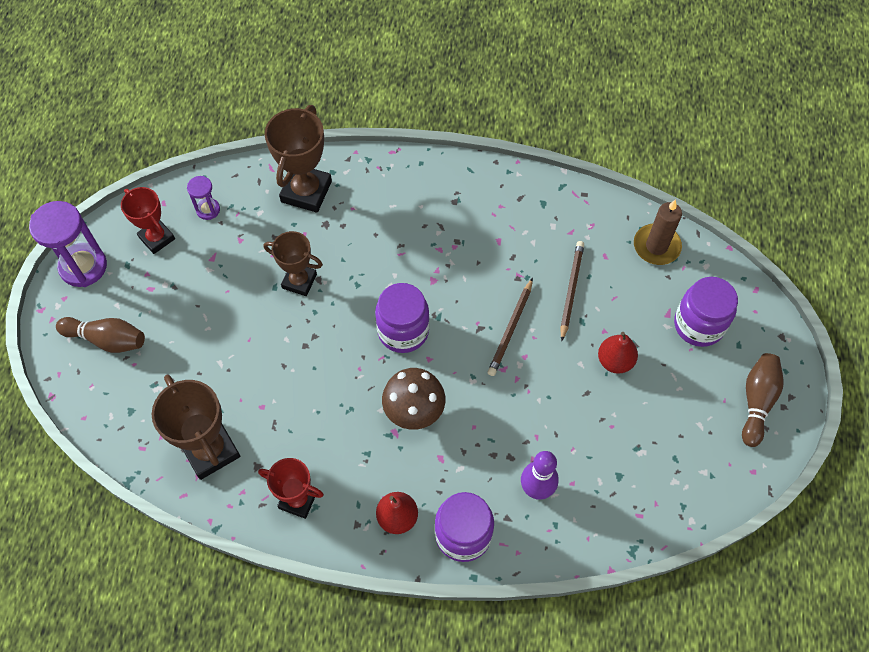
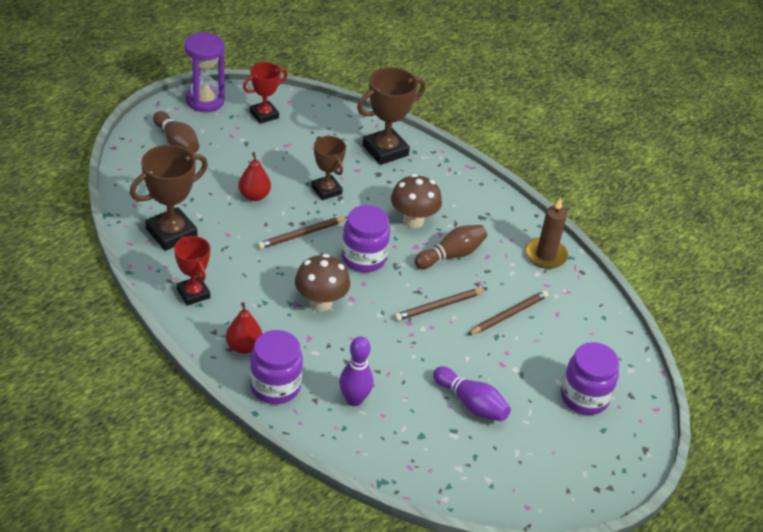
camera: 35 degrees right, 20 degrees down
red trophy [121,187,175,254] -> red trophy turned 60 degrees clockwise [243,62,287,124]
brown trophy [152,375,240,480] -> brown trophy turned 45 degrees clockwise [130,145,208,251]
purple hourglass [187,176,220,220] -> none
red pear [598,332,638,374] -> red pear moved to [238,152,271,201]
brown candle [634,199,682,265] -> brown candle moved to [525,198,568,269]
brown bowling pin [742,353,784,447] -> brown bowling pin moved to [414,225,487,269]
none -> brown pencil [257,217,348,249]
none -> brown mushroom [391,174,442,228]
none -> purple bowling pin [433,366,511,421]

